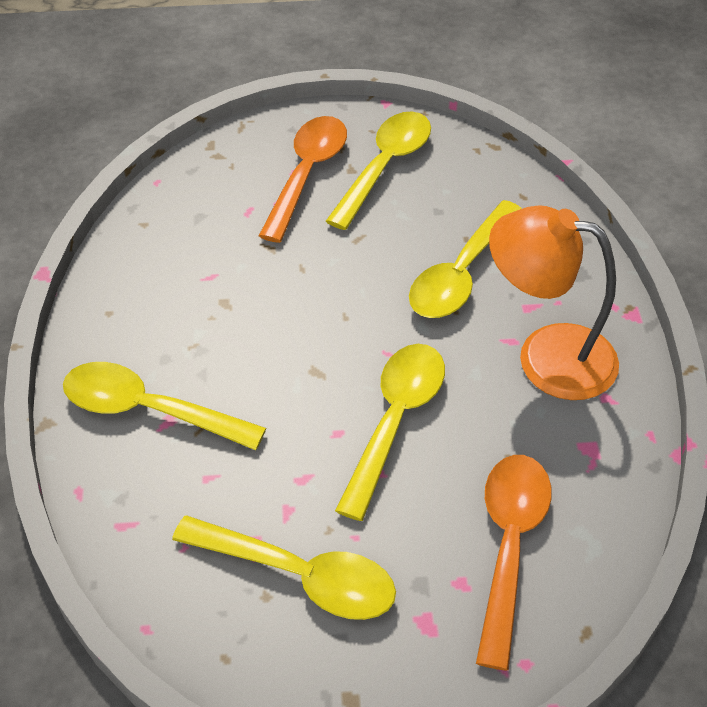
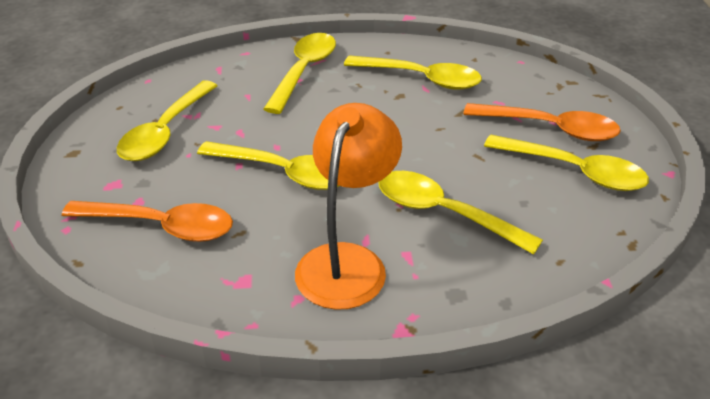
camera: 90 degrees right, 10 degrees down
none -> yellow spoon [344,55,482,90]

